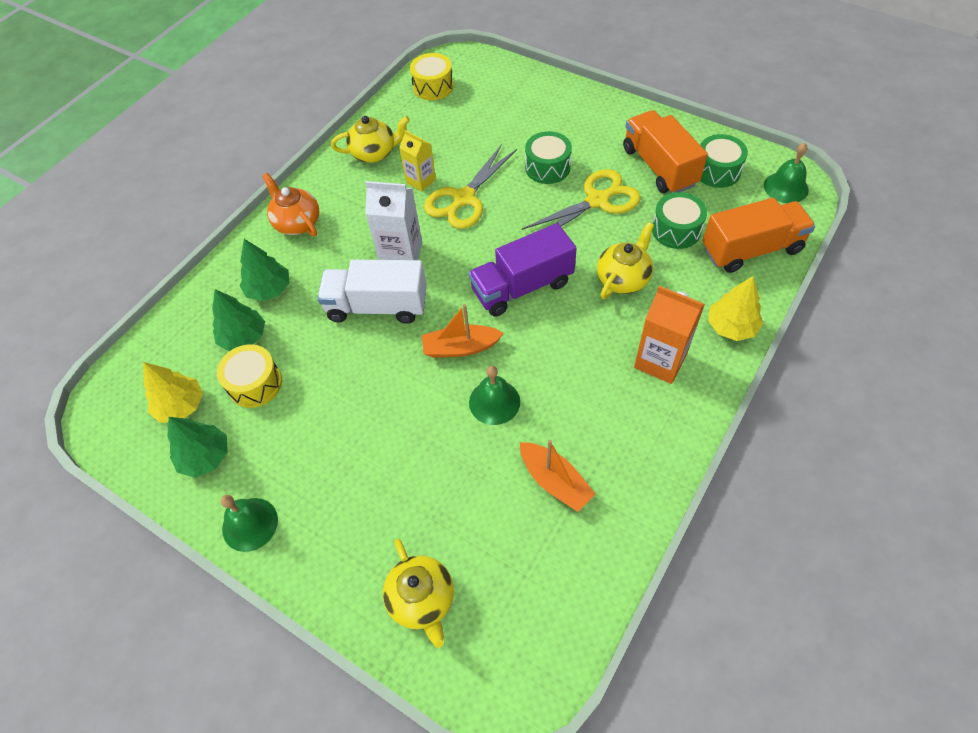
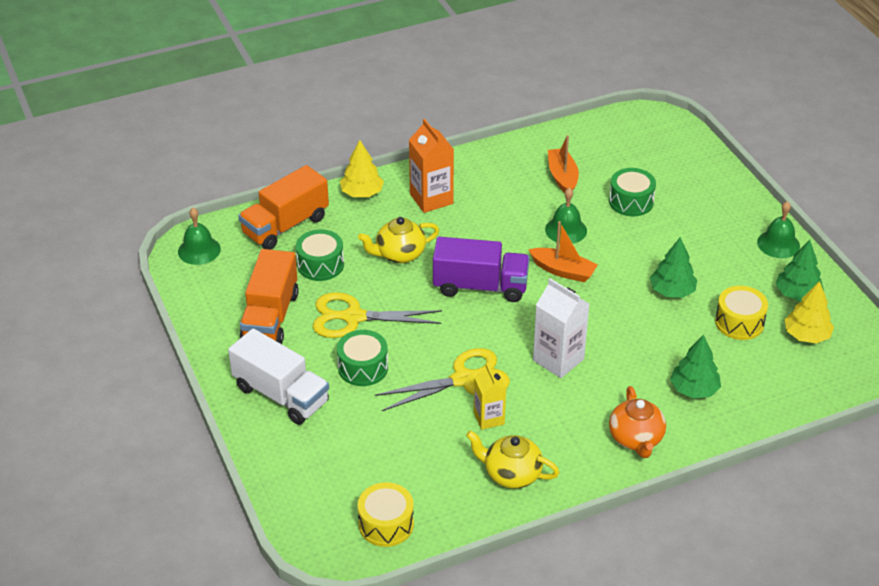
camera: 150 degrees left, 15 degrees down
green tree [212,289,265,351] -> green tree moved to [650,237,697,298]
white truck [317,260,427,324] -> white truck moved to [228,328,329,425]
yellow teapot [383,539,454,648] -> none
green drum [700,134,748,188] -> green drum moved to [609,168,656,216]
orange truck [703,198,815,273] -> orange truck turned 60 degrees counterclockwise [238,165,329,250]

